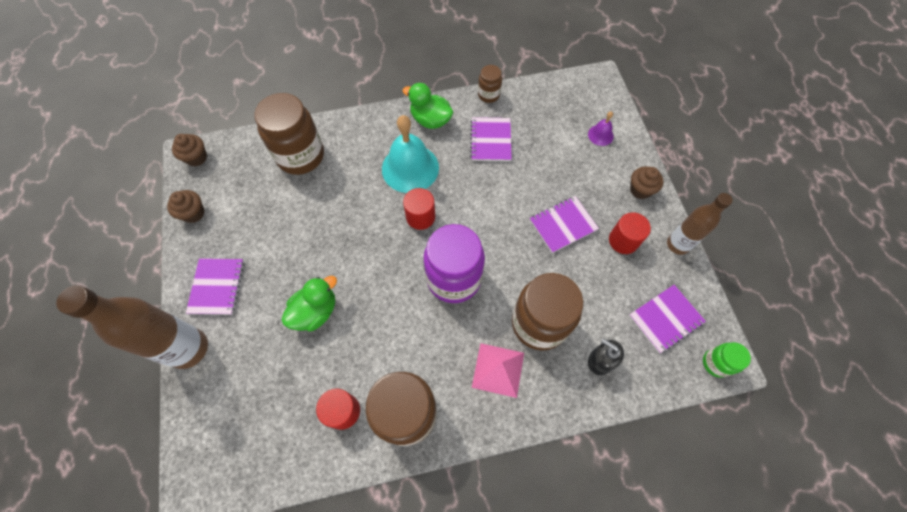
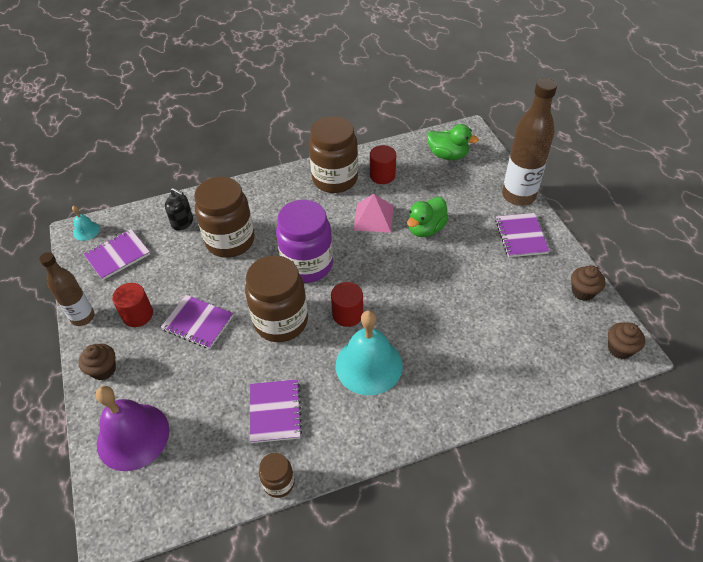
camera: 175 degrees right, 15 degrees down
brown jar [254,93,324,175] -> brown jar moved to [245,255,308,342]
green duck [402,83,453,129] -> green duck moved to [427,124,479,160]
pink pyramid [472,343,524,398] -> pink pyramid moved to [354,194,393,233]
purple notebook [530,196,599,253] -> purple notebook turned 60 degrees clockwise [161,295,233,349]
purple bell [588,111,614,146] -> purple bell [96,386,169,471], size x2.17
green jar [703,342,751,378] -> turquoise bell [72,205,100,241]

